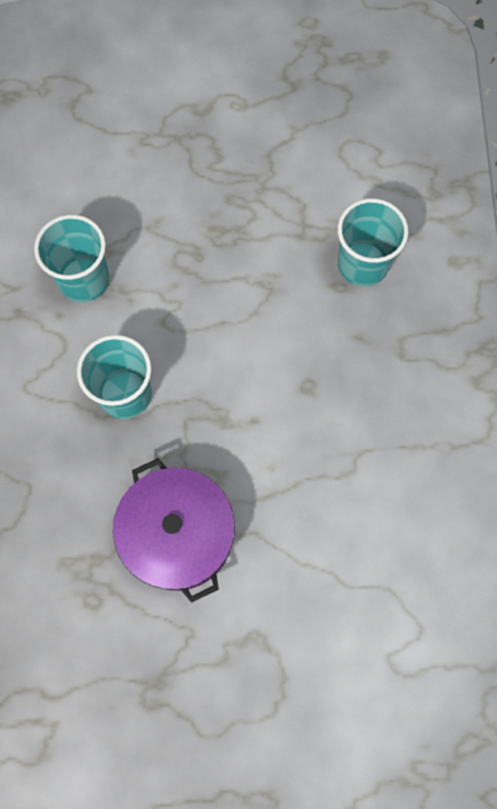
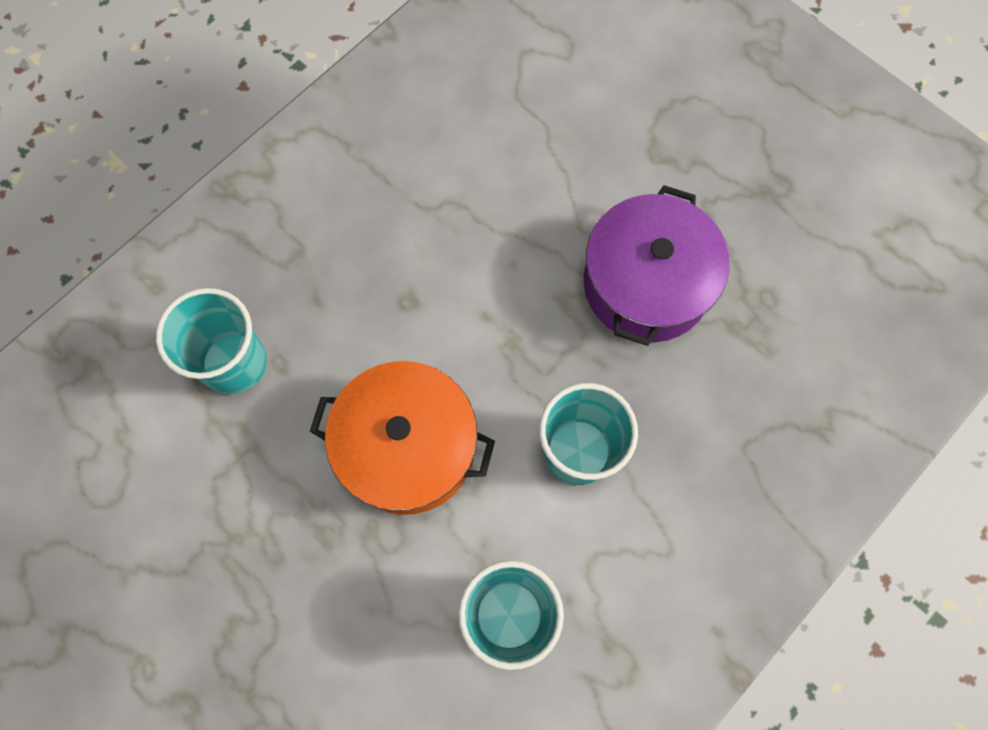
camera: 135 degrees left, 0 degrees up
none -> orange pot [310,361,495,515]

